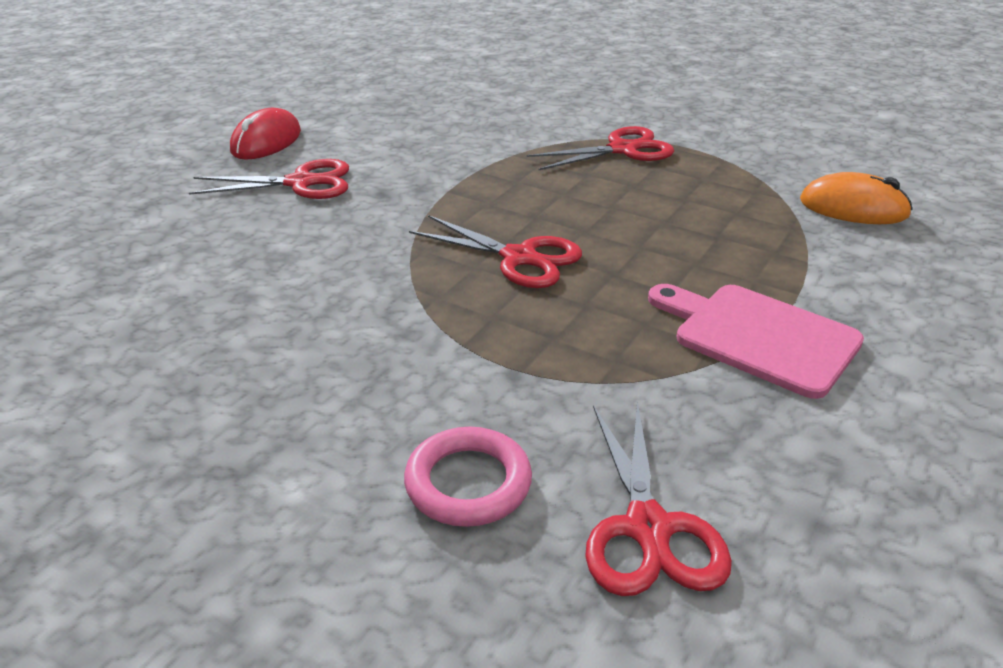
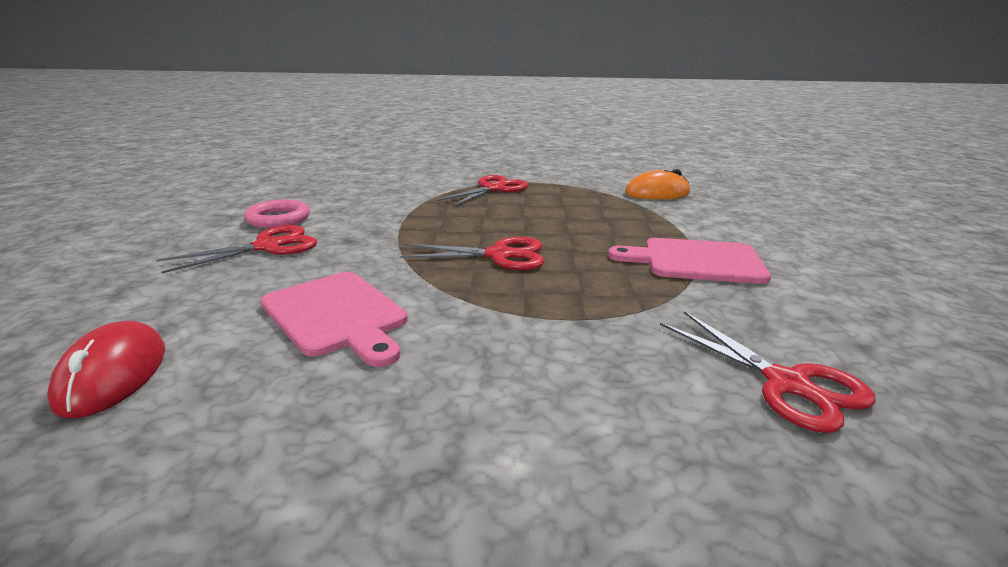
camera: 30 degrees left, 10 degrees down
red mouse [230,108,301,160] -> red mouse moved to [47,321,165,418]
pink ring [404,427,532,527] -> pink ring moved to [244,200,310,228]
none -> pink cutting board [261,272,408,367]

